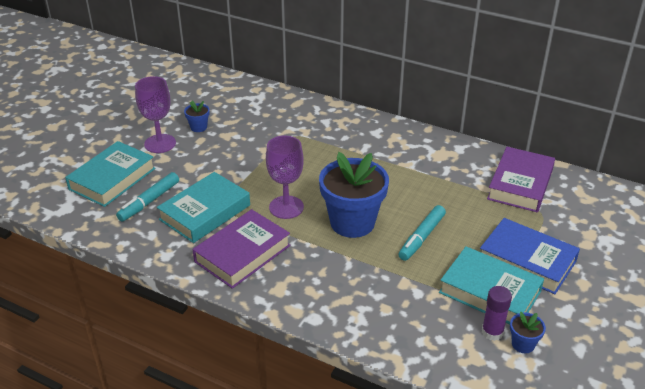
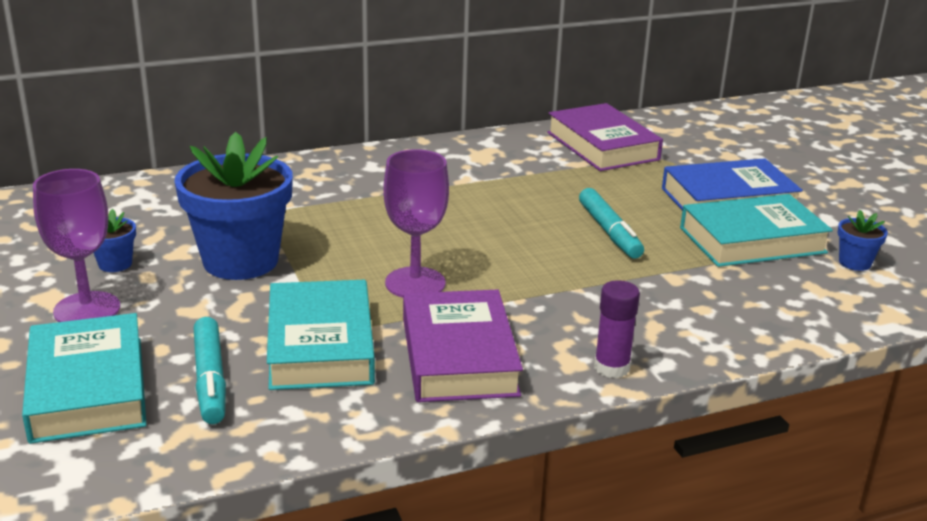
camera: 50 degrees left, 10 degrees down
blue flower pot [319,152,389,238] -> blue flower pot moved to [175,132,293,280]
purple glue stick [482,286,512,341] -> purple glue stick moved to [594,280,640,378]

